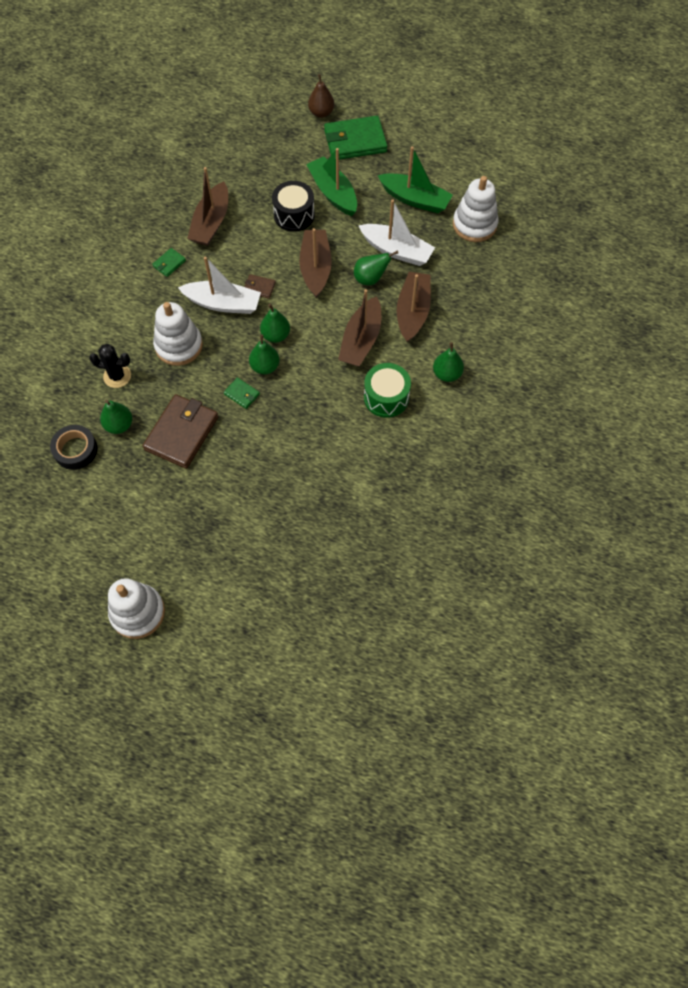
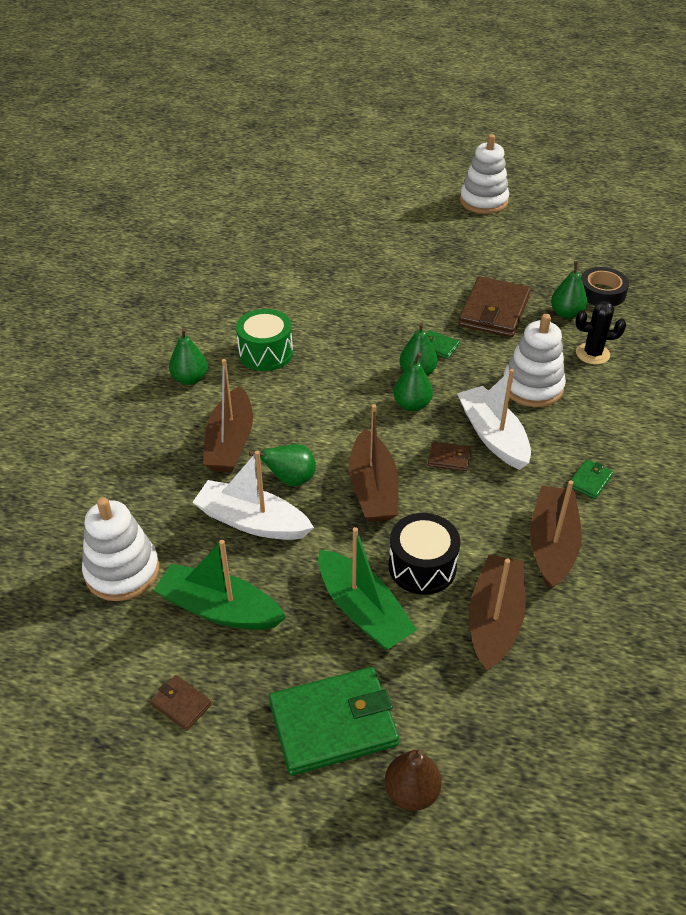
camera: 175 degrees right, 20 degrees down
white boat [178,257,261,314] -> white boat turned 60 degrees clockwise [457,369,531,470]
brown boat [338,289,381,366] -> brown boat moved to [469,554,526,671]
none -> brown wallet [150,675,212,731]

